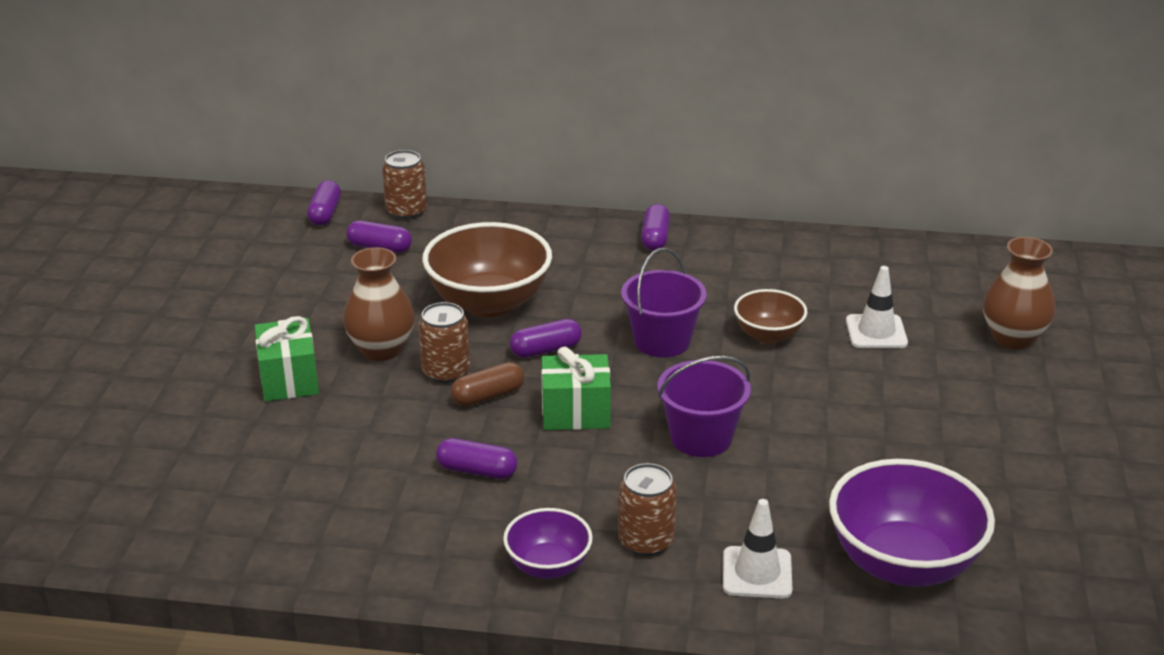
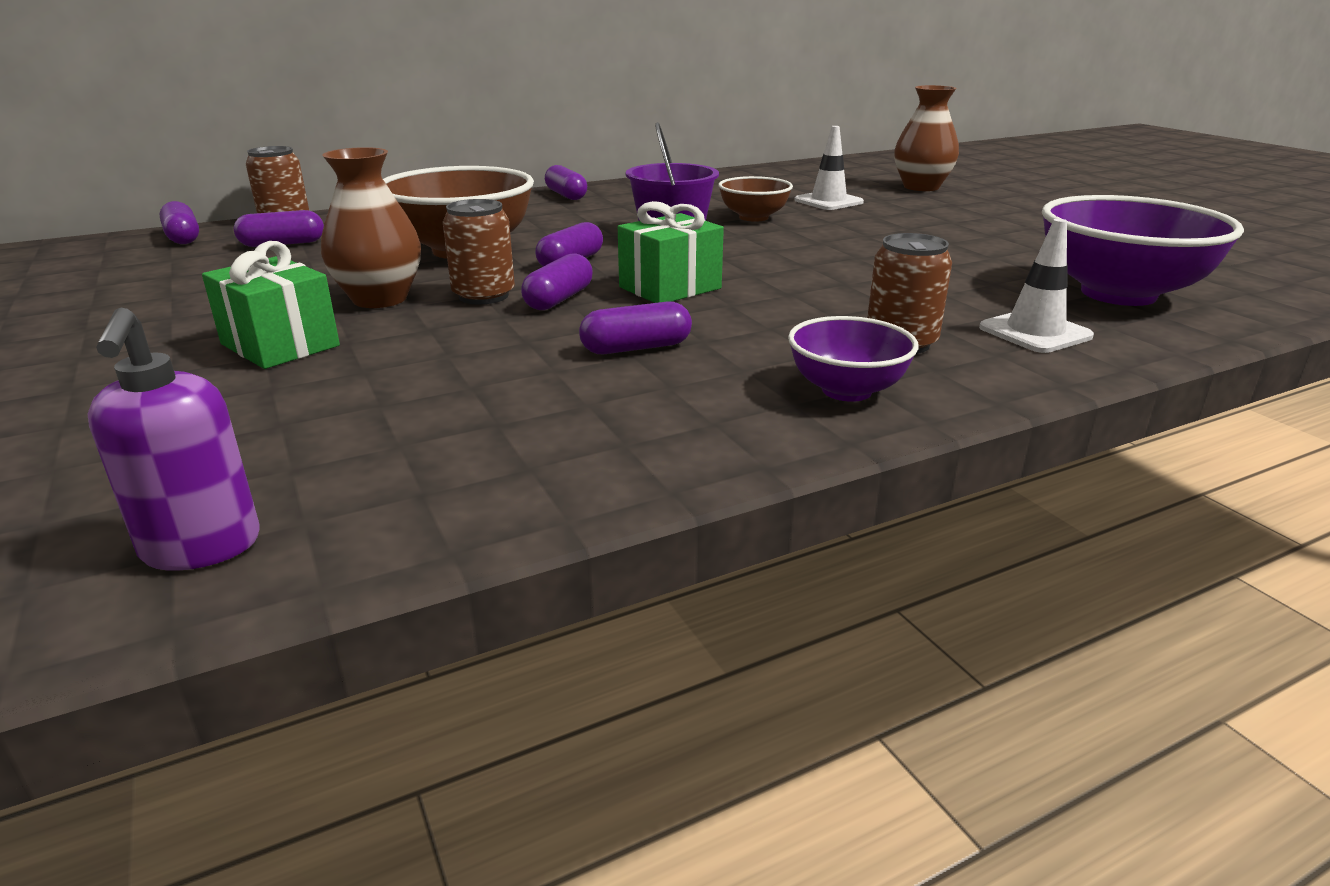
camera: 35 degrees left, 5 degrees down
brown capsule [451,362,524,406] -> purple capsule [521,253,593,310]
purple bucket [658,356,751,457] -> none
none -> purple soap dispenser [88,308,260,571]

